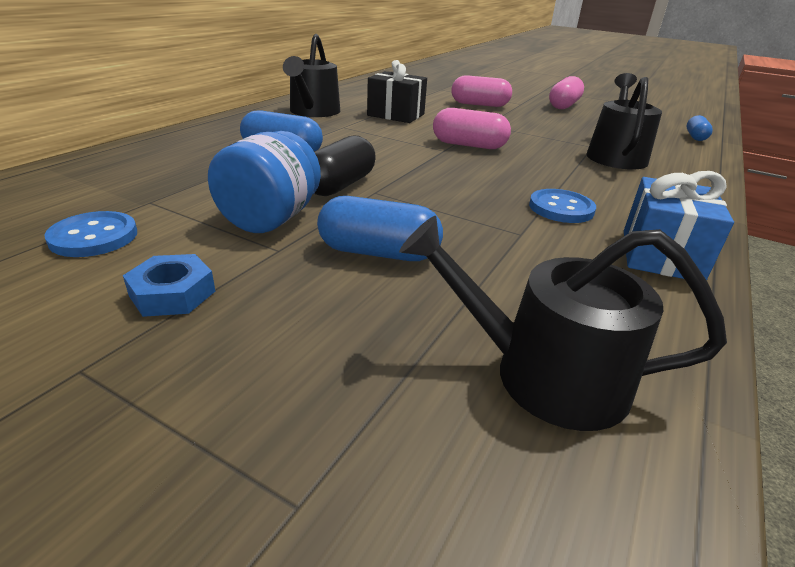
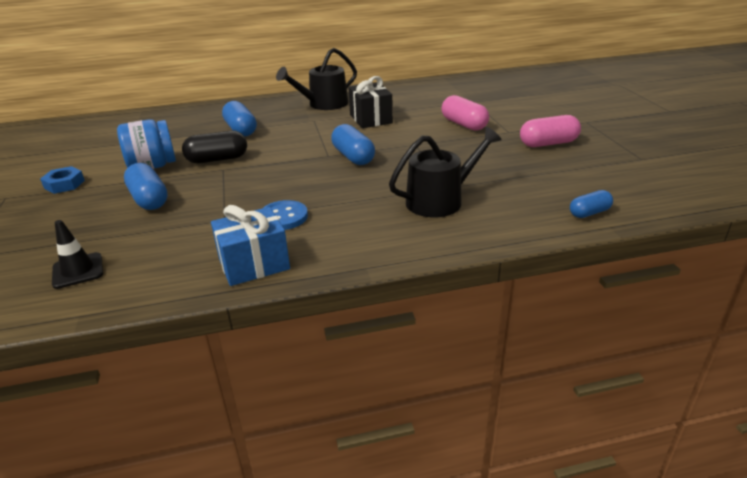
camera: 50 degrees right, 0 degrees up
blue button [44,211,137,257] -> none
black watering can [399,216,727,431] -> black traffic cone [52,220,103,289]
pink capsule [433,108,511,149] -> blue capsule [331,124,375,165]

